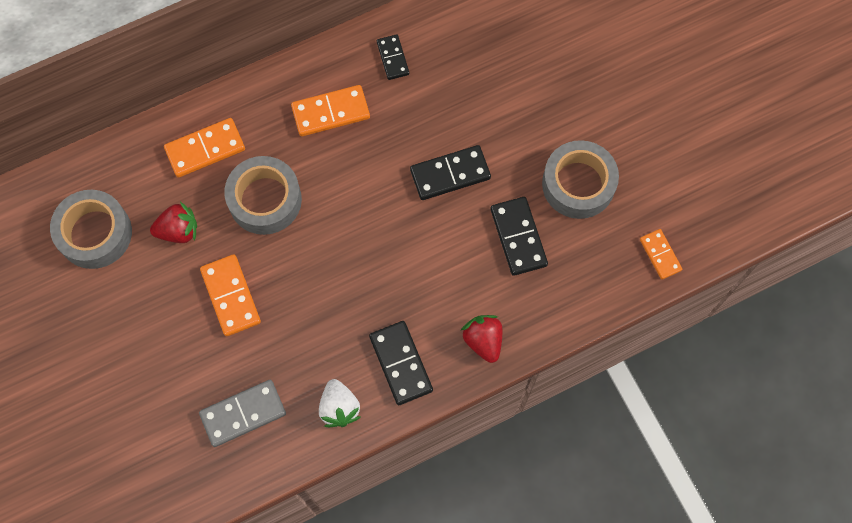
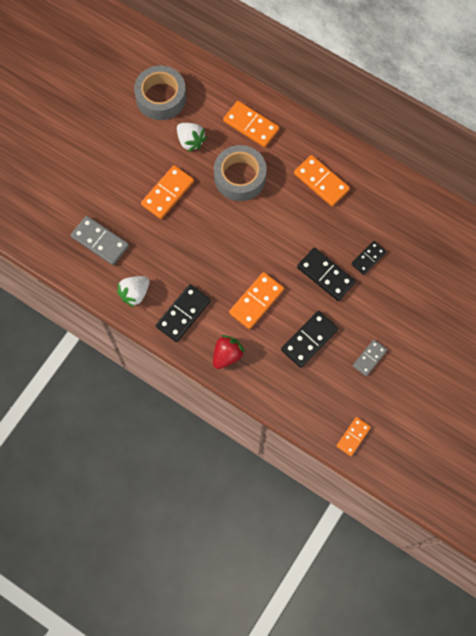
camera: 60 degrees right, 0 degrees up
red strawberry [150,202,197,243] -> white strawberry [177,123,207,152]
black domino [377,34,409,80] -> black domino moved to [351,241,386,275]
grey tape [542,140,619,219] -> grey domino [353,339,387,376]
none -> orange domino [229,272,284,329]

